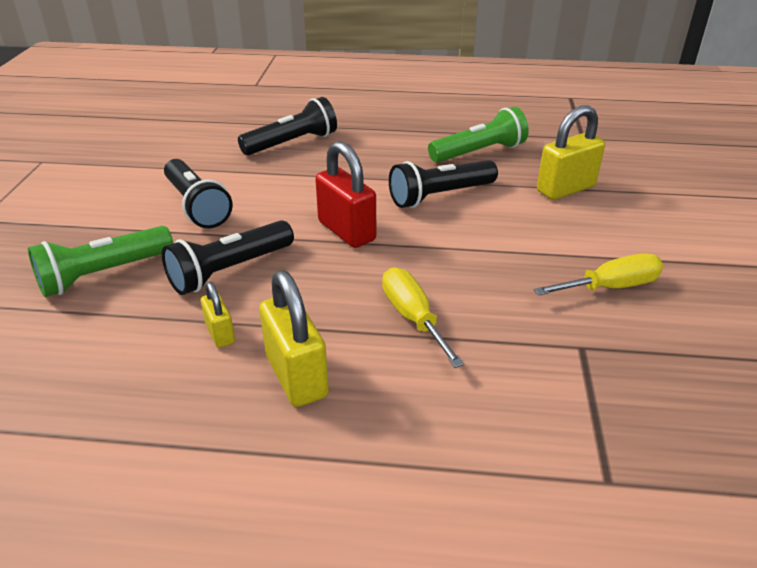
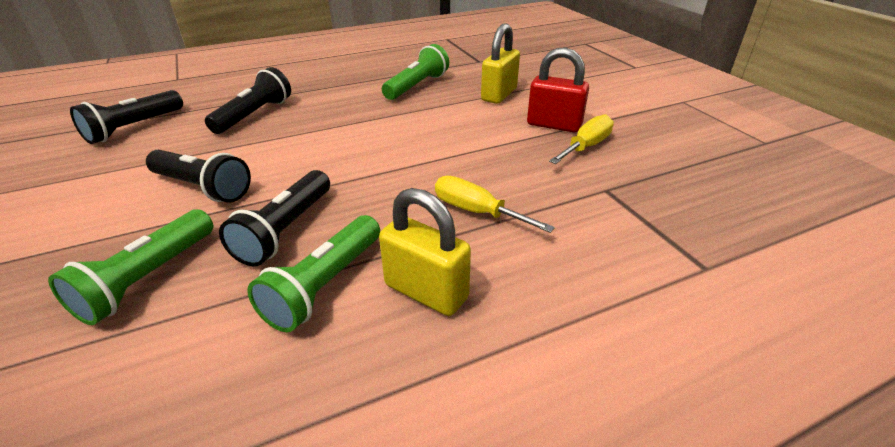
camera: 30 degrees left, 0 degrees up
yellow padlock [201,281,235,348] -> green flashlight [247,215,380,332]
red padlock [315,141,376,248] -> red padlock moved to [527,47,589,132]
black flashlight [389,160,498,208] -> black flashlight moved to [70,90,183,144]

